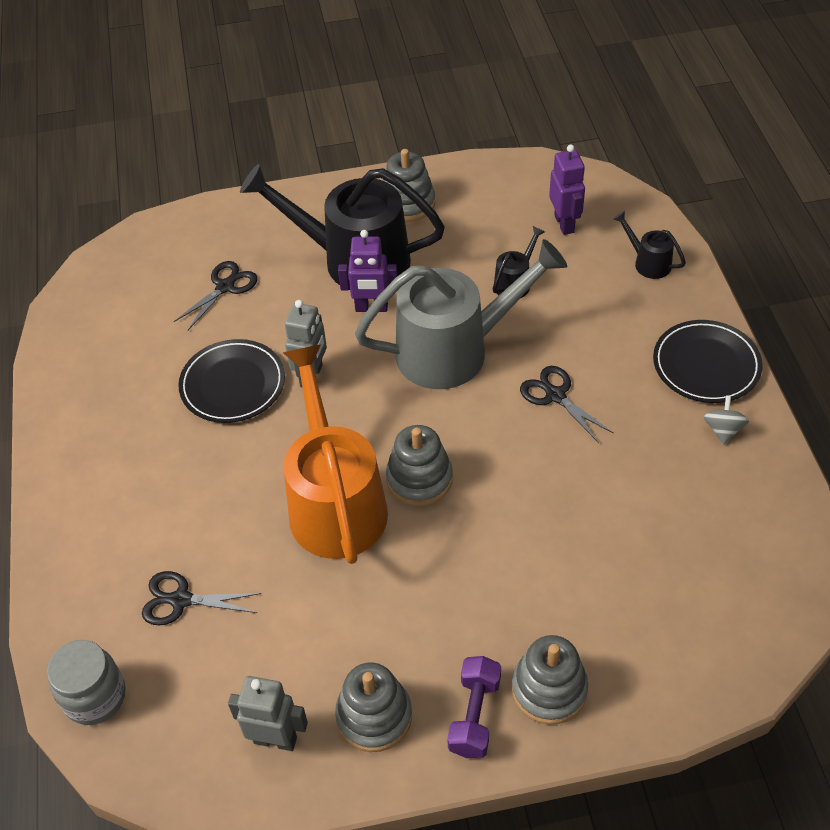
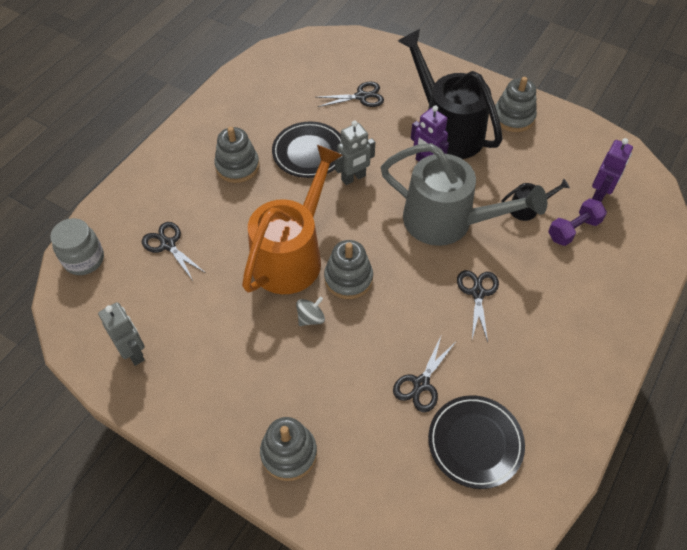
camera: 40 degrees right, 5 degrees up
grey stacking toy [335,663,412,752] -> grey stacking toy moved to [214,127,259,183]
purple dumbbell [447,656,501,758] -> purple dumbbell moved to [548,198,607,246]
black watering can [613,211,686,279] -> none
black plate [653,320,763,403] -> black plate moved to [428,395,525,489]
grey spinning top [704,395,749,444] -> grey spinning top moved to [296,297,325,326]
none -> black scissors [393,334,456,412]

